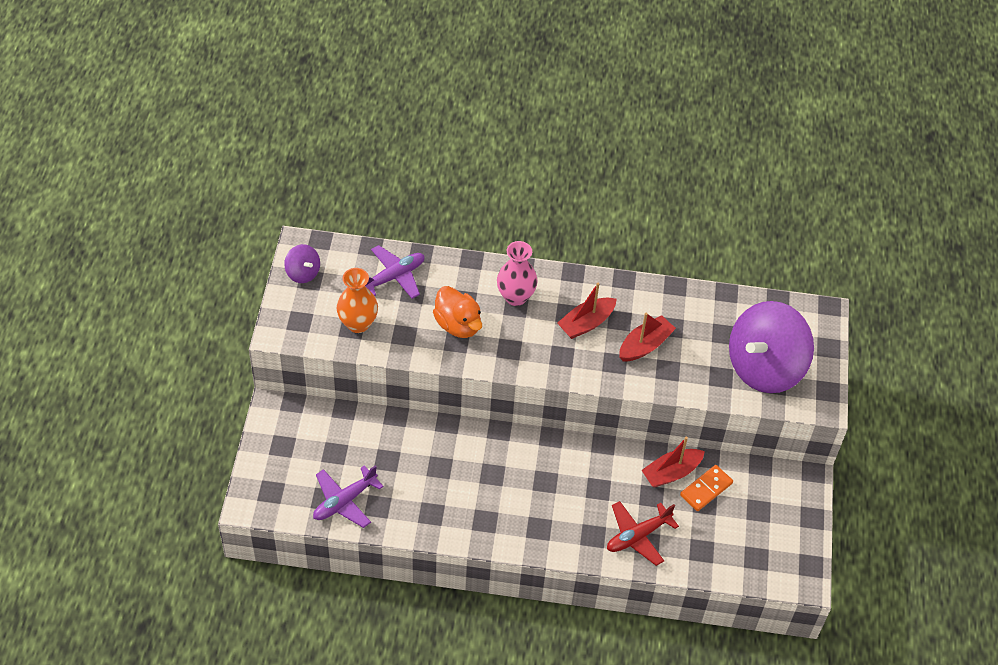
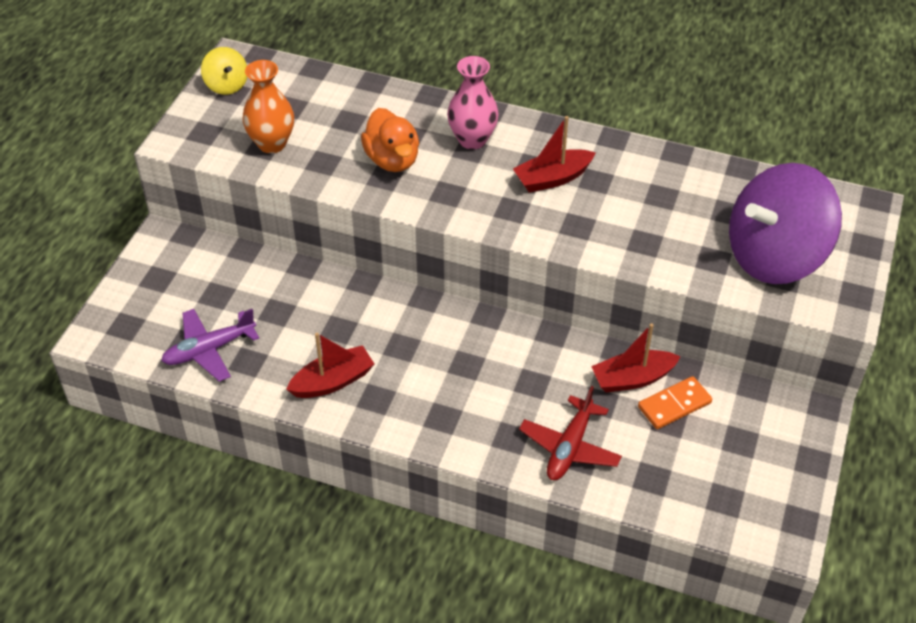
camera: 15 degrees right, 5 degrees down
purple spinning top [284,244,320,283] -> yellow spinning top [201,47,247,95]
purple plane [365,245,425,299] -> none
red plane [607,501,679,566] -> red plane turned 45 degrees counterclockwise [519,386,622,480]
red boat [619,313,676,362] -> red boat moved to [286,333,374,398]

